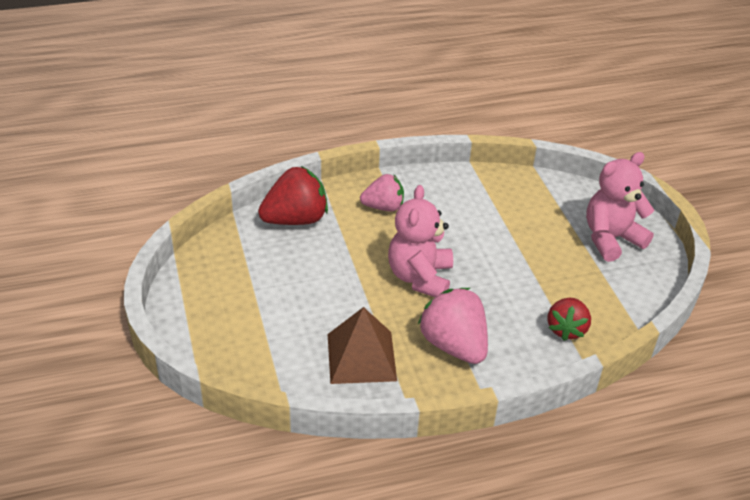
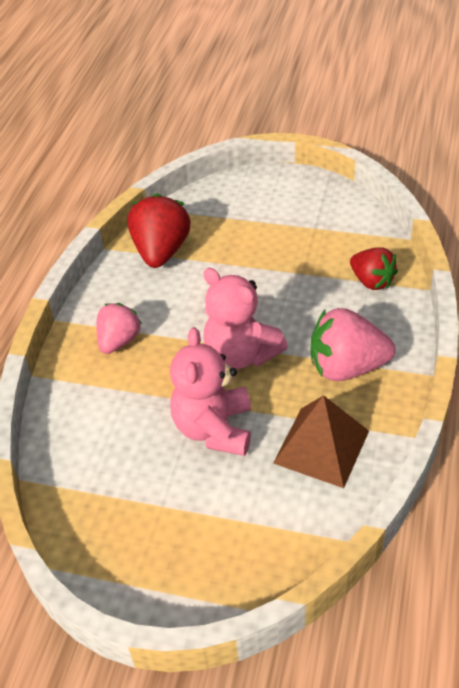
camera: 55 degrees left, 5 degrees up
red strawberry [258,166,328,225] -> red strawberry moved to [128,193,191,268]
pink teddy bear [586,152,655,262] -> pink teddy bear moved to [170,327,251,456]

